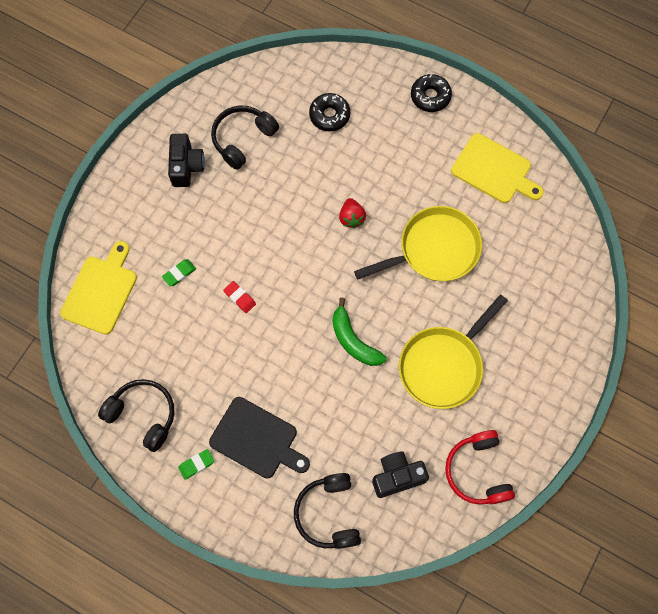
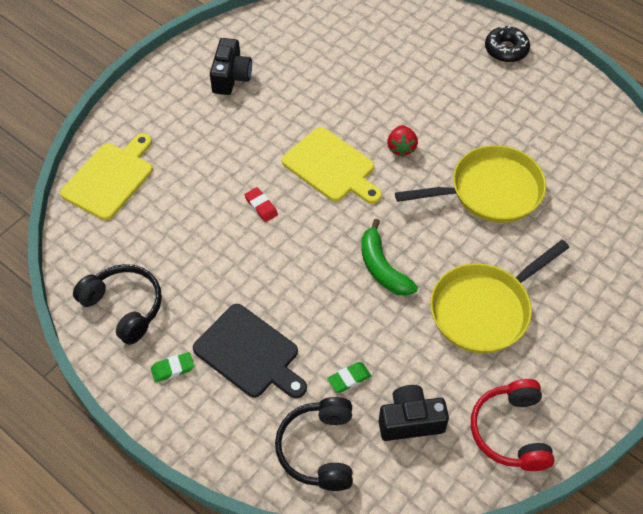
camera: 10 degrees right, 15 degrees down
green eraser [162,259,196,287] -> green eraser moved to [327,362,371,393]
black headphones [211,105,279,170] -> none
black donut [309,93,350,131] -> none
yellow cutting board [451,133,544,203] -> yellow cutting board moved to [282,127,382,204]

